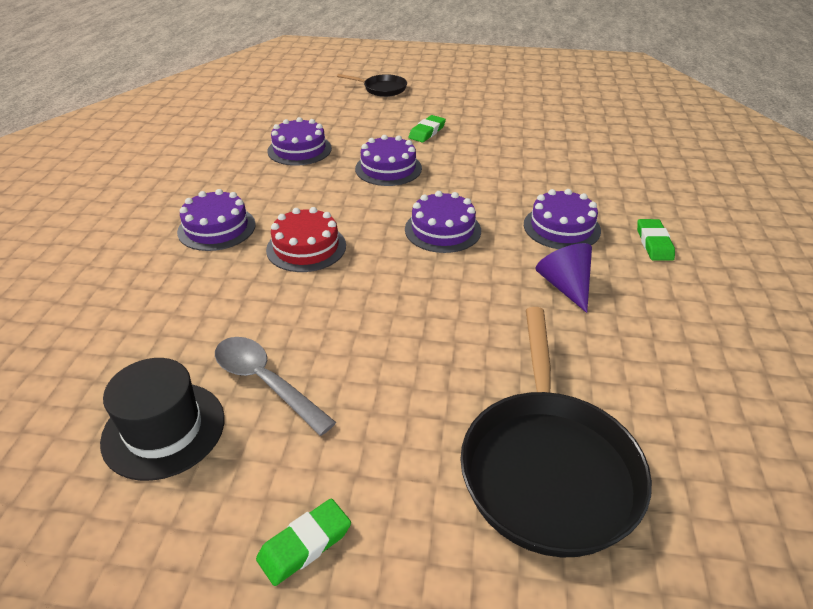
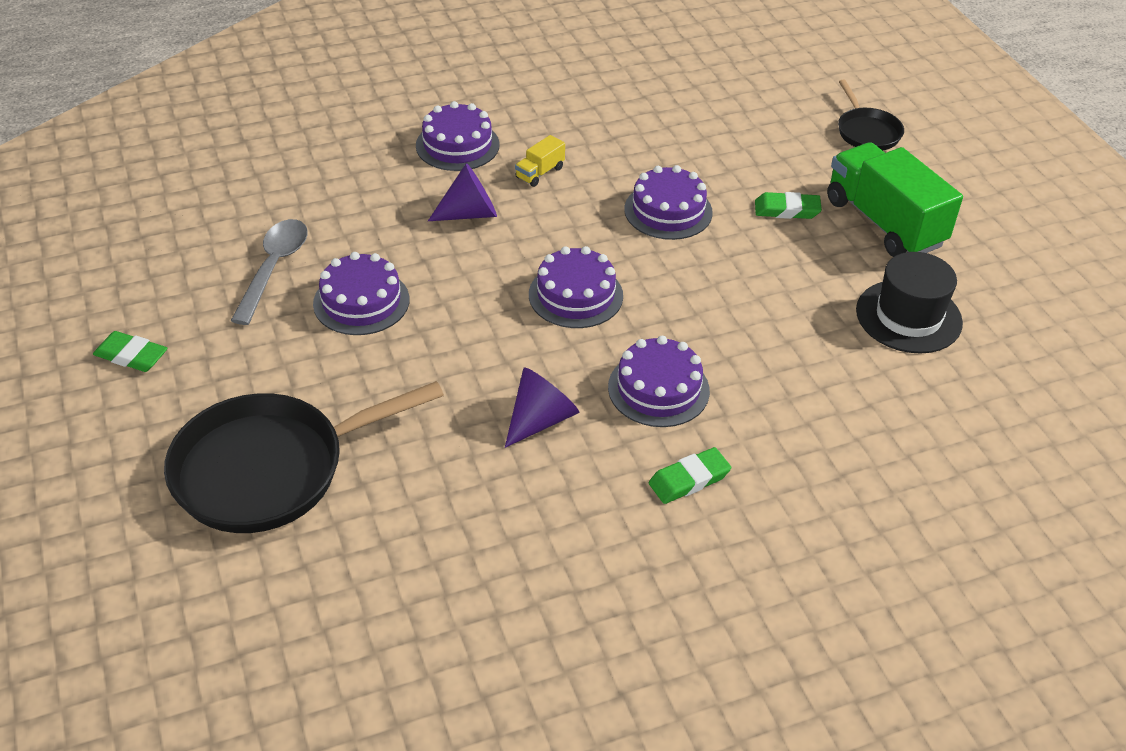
camera: 60 degrees right, 5 degrees up
black hat [100,358,224,481] -> black hat moved to [856,252,963,353]
red cake [266,207,346,272] -> purple cone [428,163,497,221]
purple cake [268,117,332,166] -> purple cake moved to [313,252,409,335]
none -> yellow truck [515,135,565,187]
none -> green truck [827,142,963,257]

